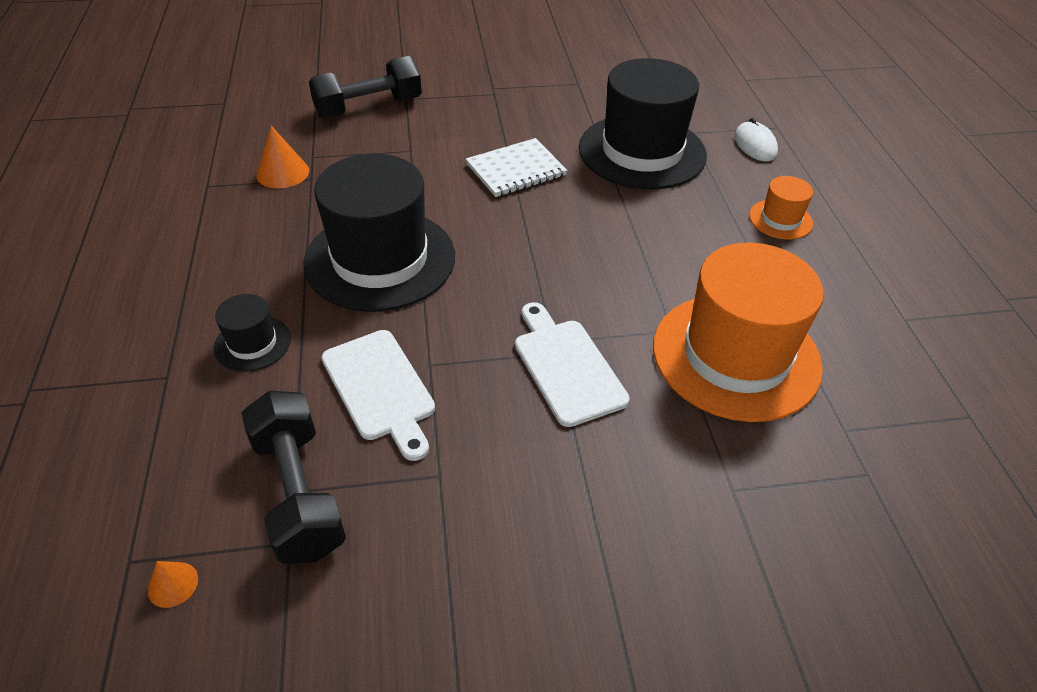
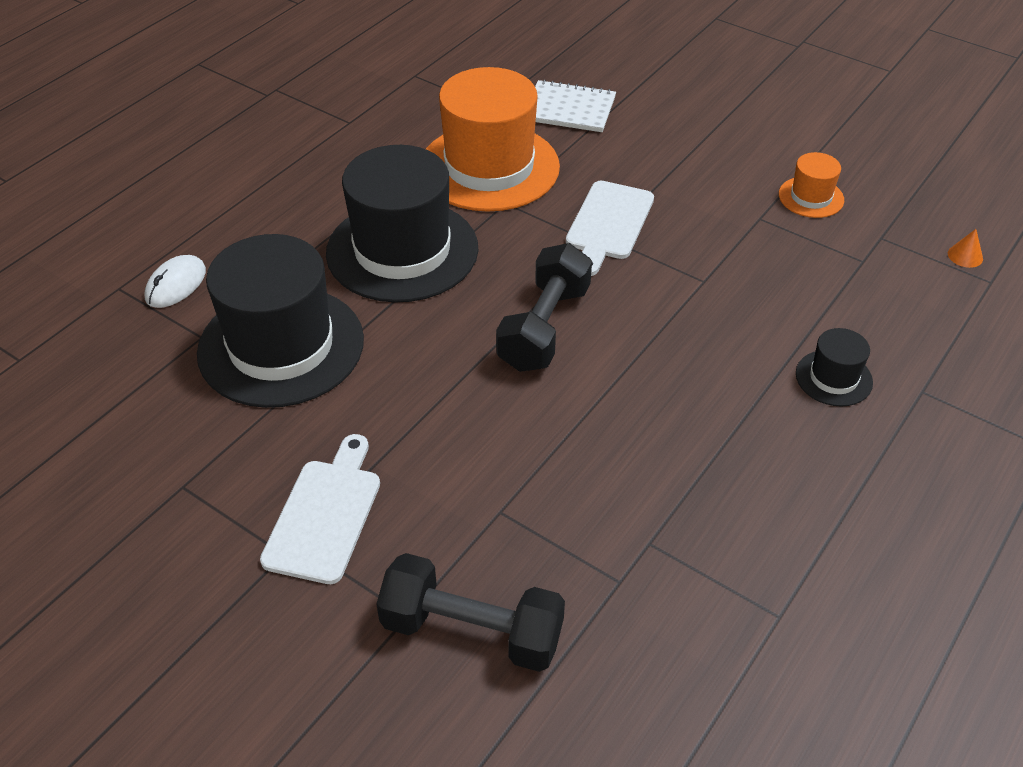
camera: 135 degrees left, 0 degrees up
black dumbbell [242,390,346,564] -> black dumbbell moved to [496,243,592,372]
orange cone [256,126,309,189] -> none
black hat [303,154,455,312] -> black hat moved to [326,145,478,302]
white cutting board [322,330,435,461] -> white cutting board moved to [260,434,380,584]
white notebook [466,138,567,197] -> white notebook moved to [535,80,616,132]
orange hat [749,176,813,240] -> orange hat moved to [779,152,844,218]

